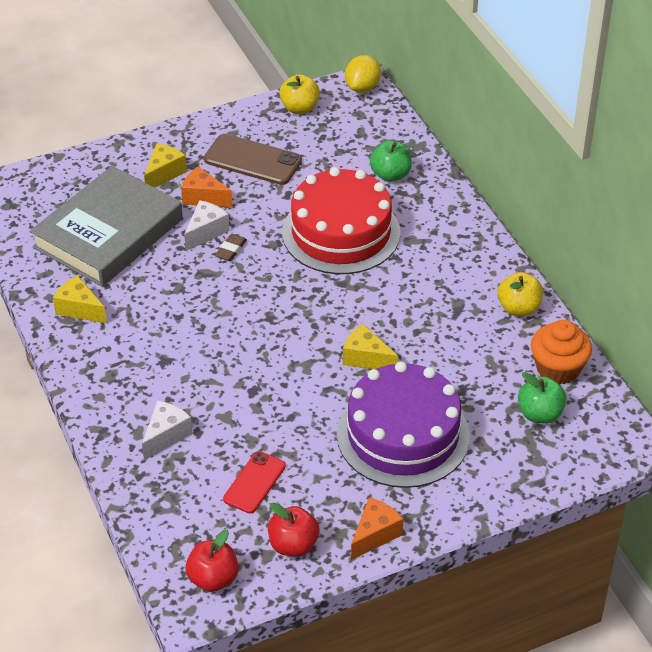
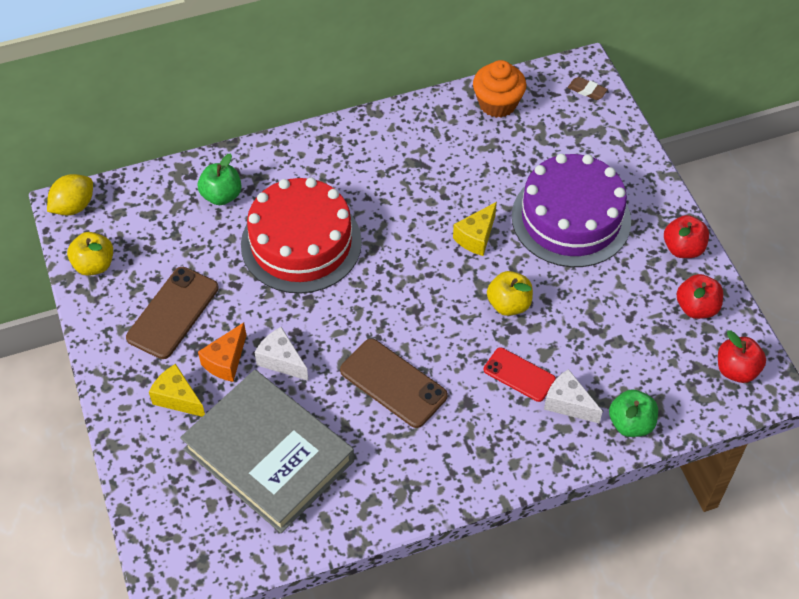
camera: 85 degrees left, 10 degrees up
yellow cheese [53,275,107,323] -> none
brown eraser [215,234,247,261] -> brown eraser moved to [568,77,608,100]
red phone [223,451,286,513] -> red phone moved to [484,347,556,402]
yellow lemon [345,55,381,93] -> yellow lemon turned 75 degrees counterclockwise [47,174,93,215]
orange cheese [351,497,403,560] -> red apple [664,215,709,258]
yellow apple [497,272,543,316] -> yellow apple moved to [487,271,533,316]
green apple [518,372,567,423] -> green apple moved to [609,389,658,437]
none -> brown phone [340,339,448,428]

